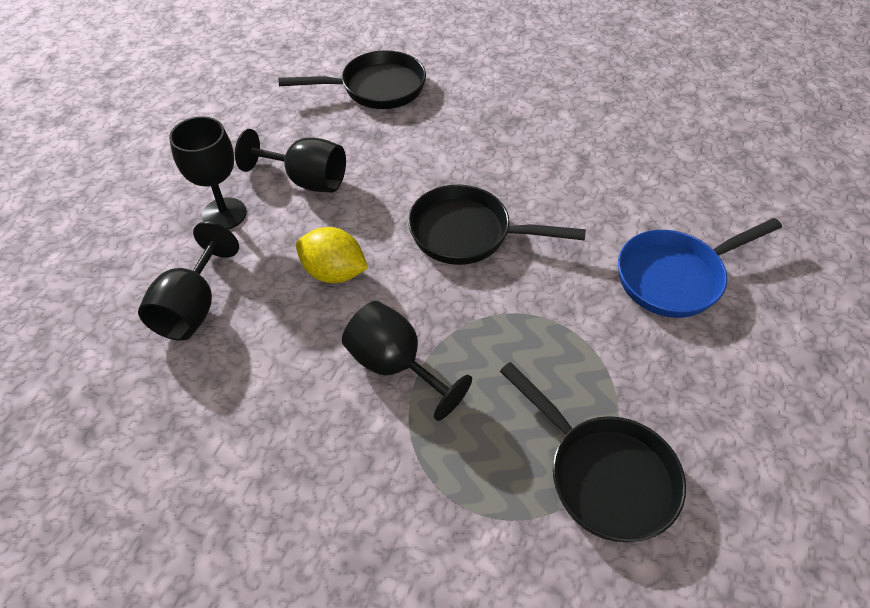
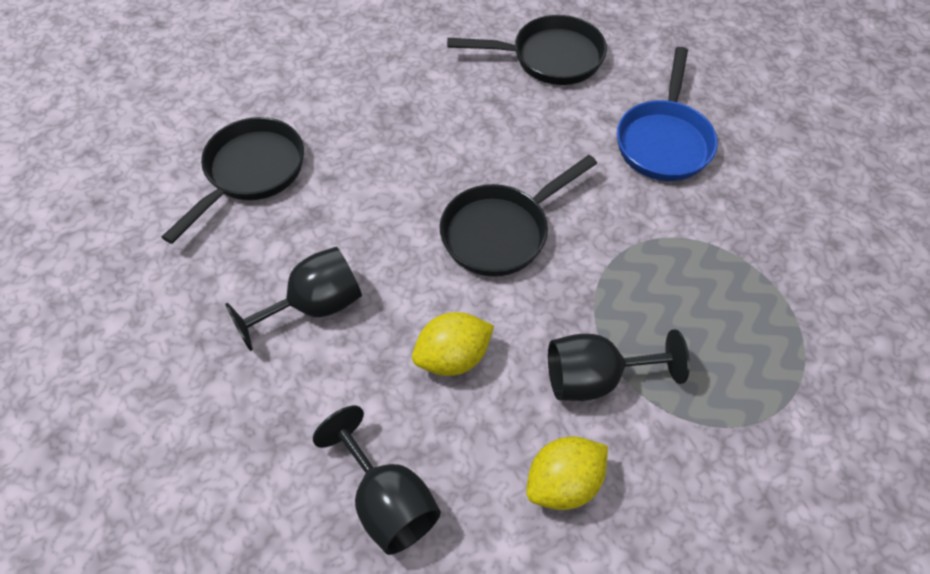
camera: 50 degrees left, 5 degrees up
black goblet [169,116,247,230] -> none
black pan [500,362,686,542] -> black pan moved to [447,15,607,85]
none -> yellow lemon [526,436,608,510]

